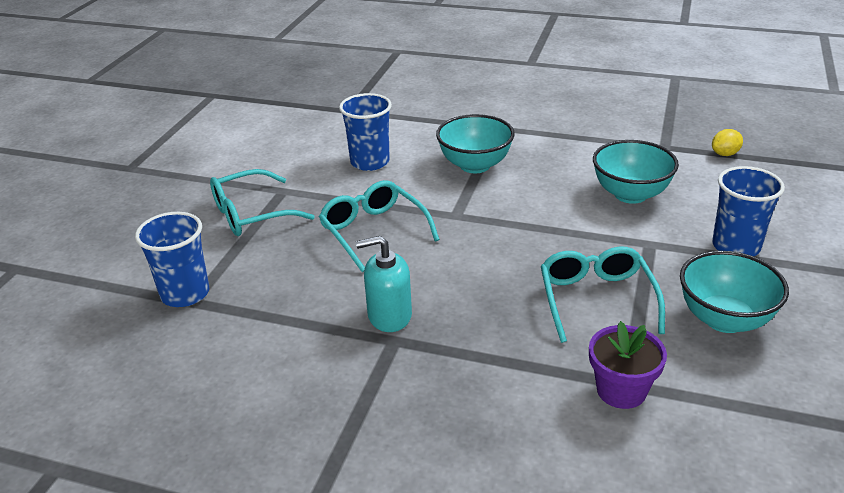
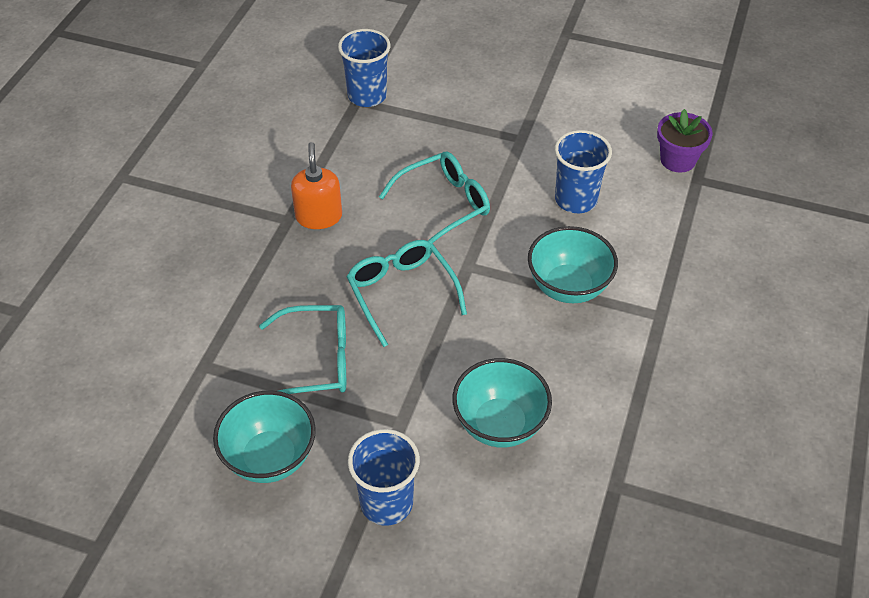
camera: 90 degrees right, 15 degrees up
turquoise glasses [210,169,315,236] -> turquoise glasses moved to [347,240,467,347]
turquoise soap dispenser [356,236,412,332] -> orange soap dispenser [291,142,342,229]
purple flower pot [589,321,667,409] -> purple flower pot moved to [657,109,713,173]
yellow lemon [712,129,743,156] -> none

